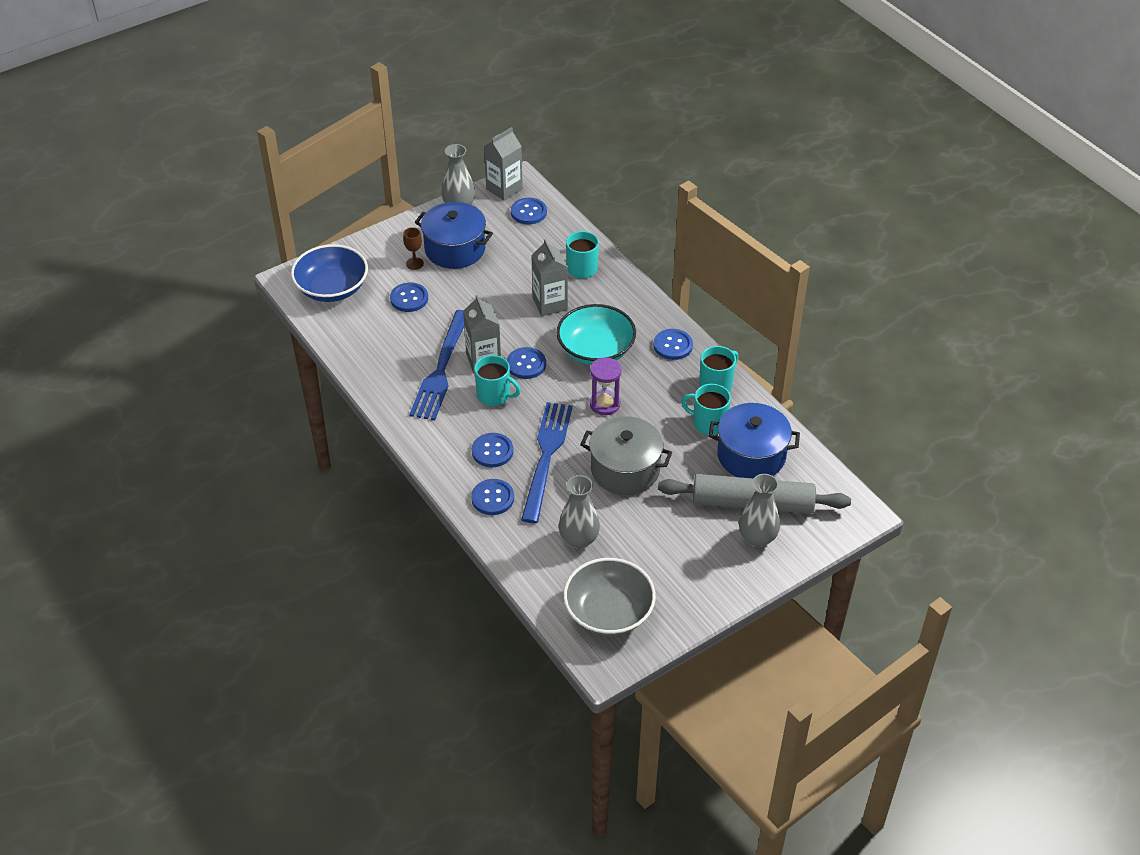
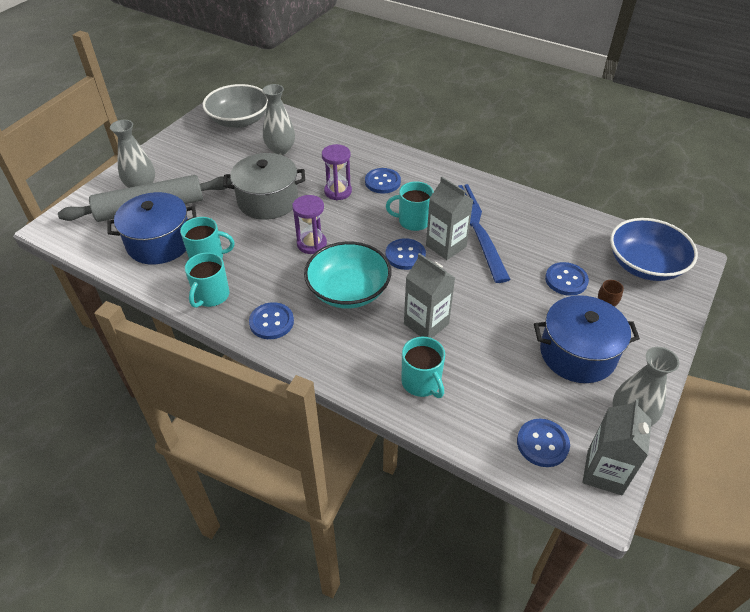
camera: 155 degrees right, 0 degrees up
blue button [471,479,514,515] -> none
blue fork [521,402,573,523] -> purple hourglass [322,144,352,200]

